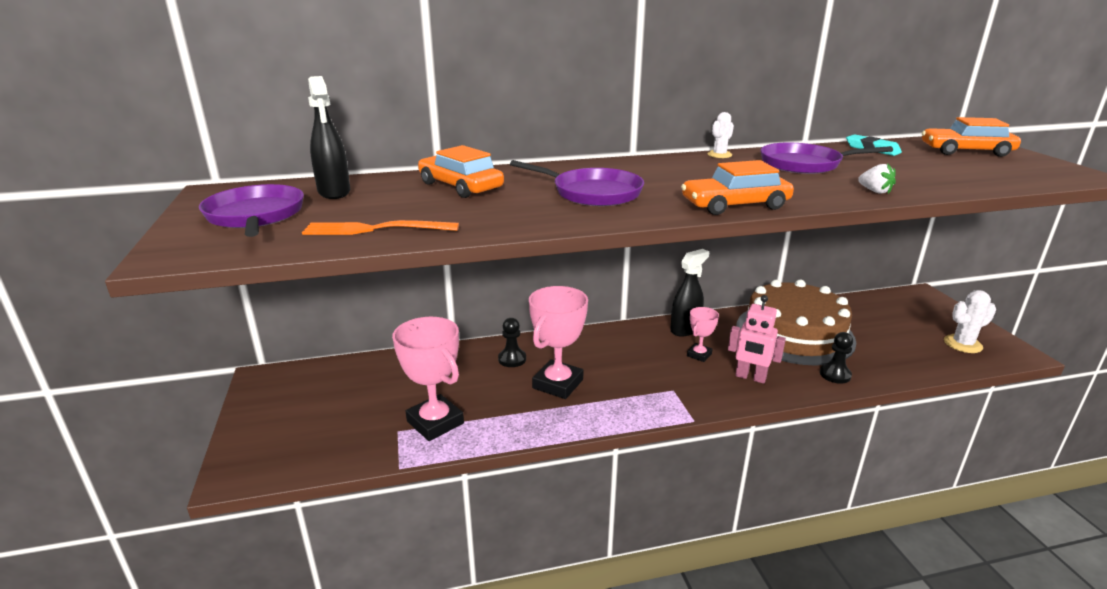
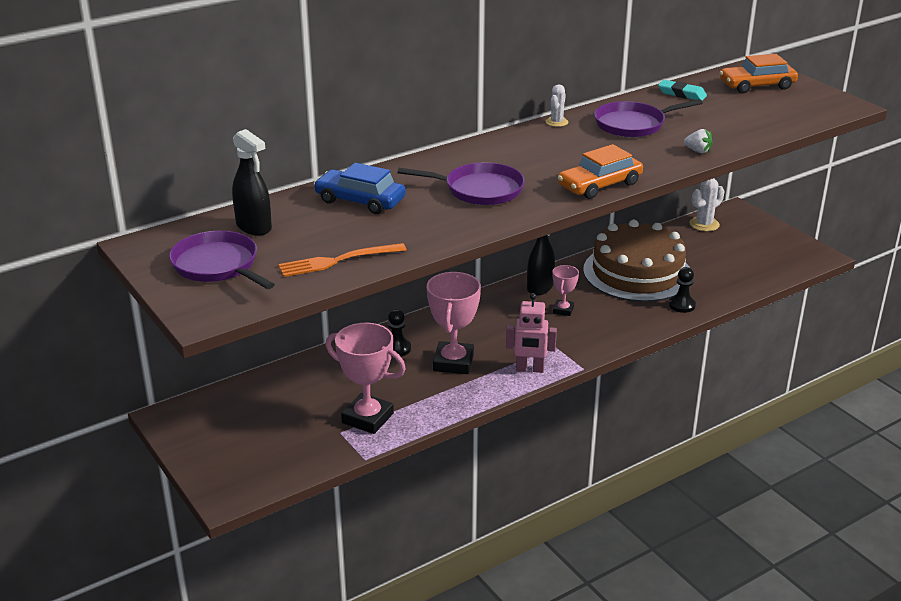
camera: 20 degrees left, 5 degrees up
orange car [418,145,504,198] -> blue car [313,163,406,214]
pink robot [728,295,786,384] -> pink robot moved to [506,293,557,373]
white cactus [944,290,996,353] -> white cactus moved to [689,178,725,231]

